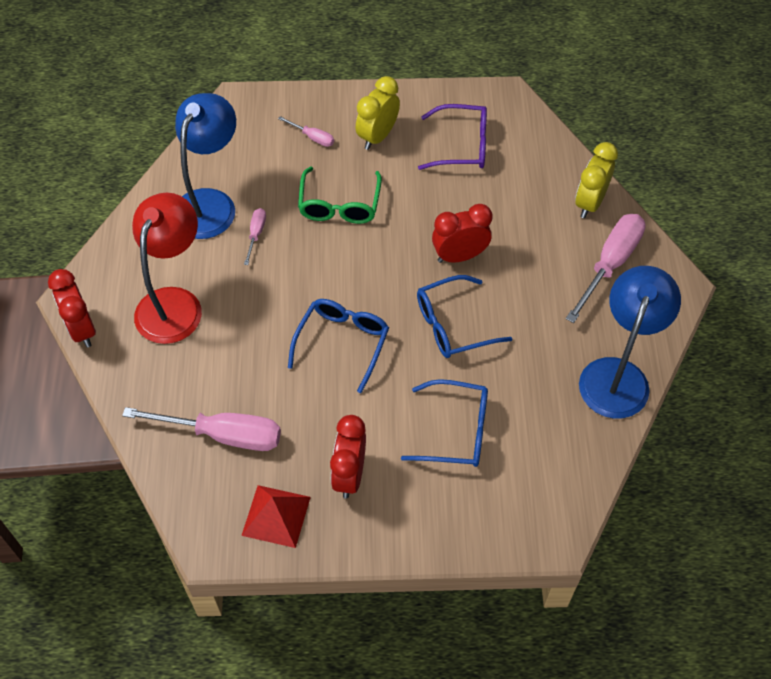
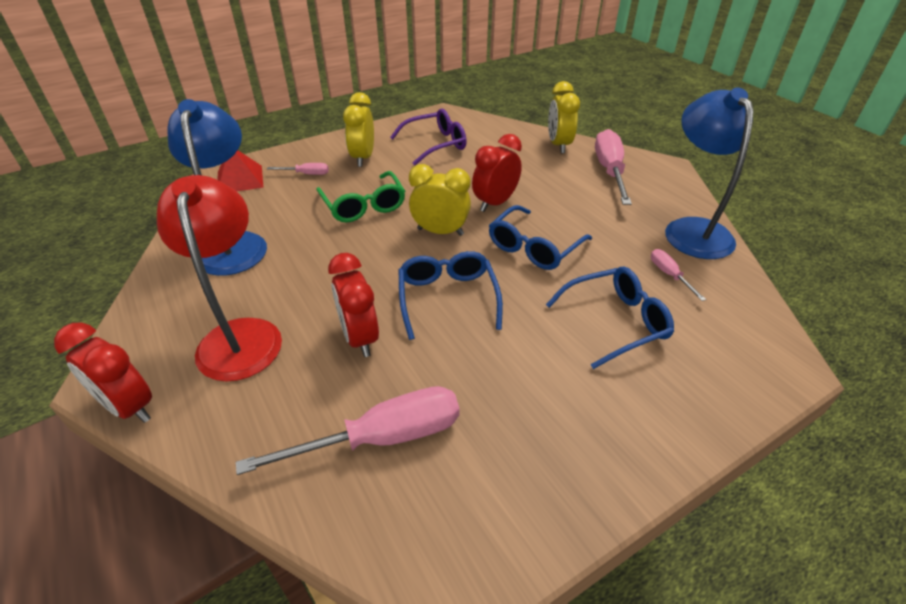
camera: 30 degrees left, 15 degrees down
red pyramid [241,485,311,548] -> red pyramid moved to [218,150,264,191]
pink screwdriver [244,208,266,265] -> pink screwdriver moved to [651,249,706,301]
red clock [330,415,366,499] -> red clock moved to [328,253,379,357]
none -> yellow clock [409,164,471,236]

